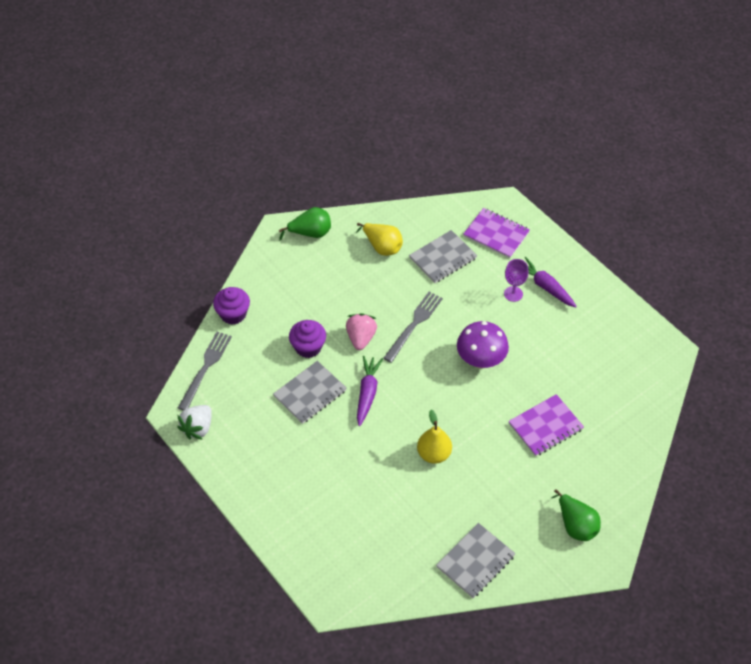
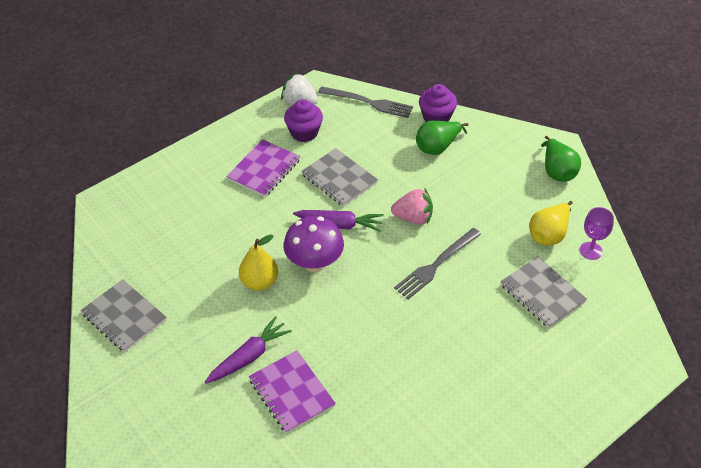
camera: 90 degrees right, 5 degrees down
purple cupcake [289,320,326,358] -> purple cupcake moved to [284,99,323,142]
grey fork [383,292,443,363] -> grey fork turned 105 degrees clockwise [394,228,481,299]
purple mushroom [457,321,509,369] -> purple mushroom moved to [284,216,344,272]
purple notebook [463,208,530,258] -> purple notebook moved to [226,139,300,197]
purple goblet [504,259,528,302] -> purple goblet moved to [580,207,614,260]
purple carrot [525,257,577,308] -> purple carrot moved to [205,316,292,384]
green pear [552,489,601,541] -> green pear moved to [416,121,468,155]

